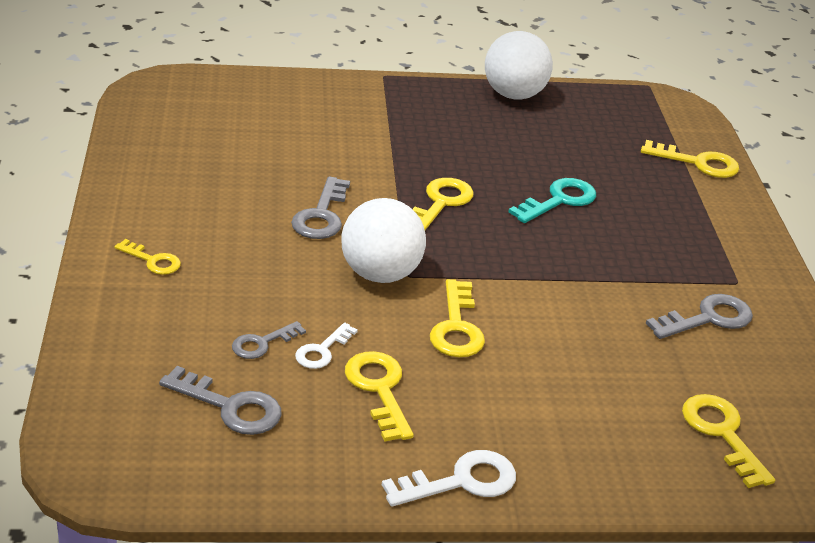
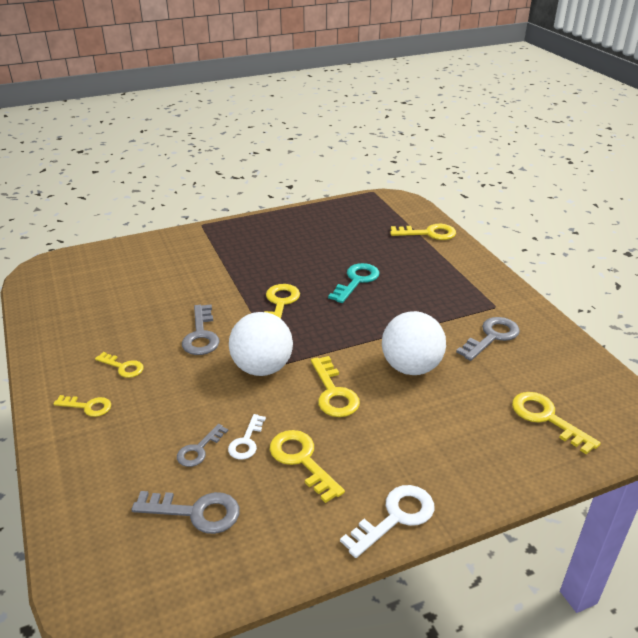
camera: 15 degrees left, 0 degrees up
white ball [485,31,553,100] -> white ball moved to [382,311,446,375]
none -> yellow key [95,352,144,378]

